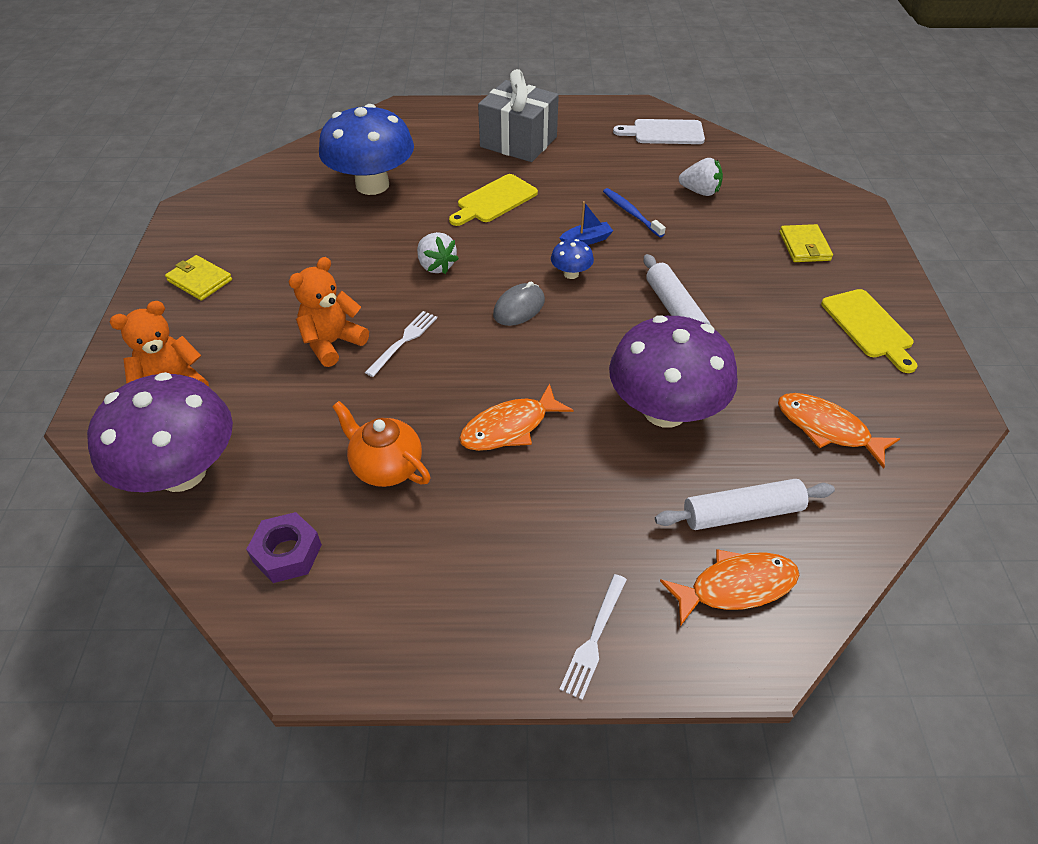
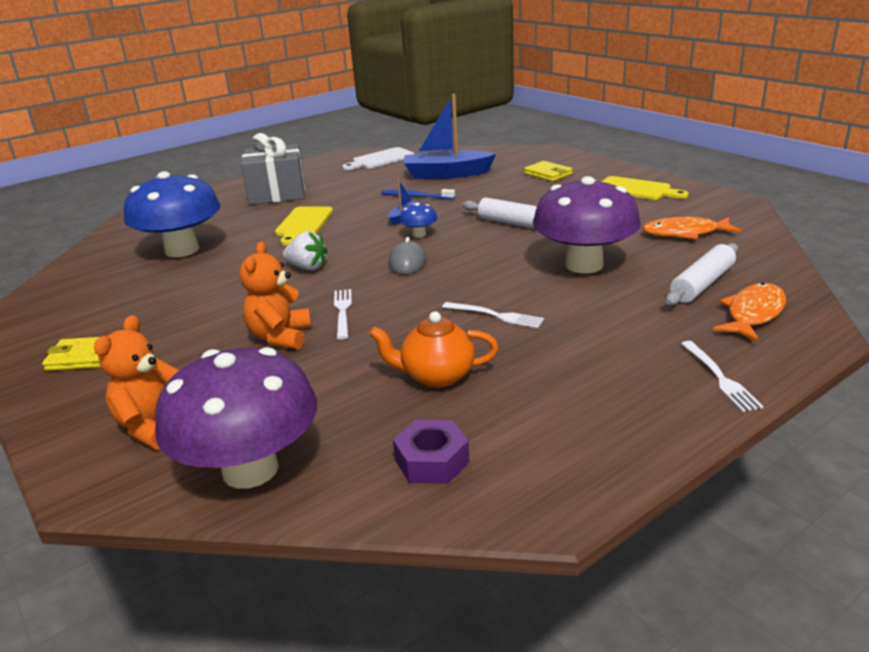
camera: 35 degrees left, 20 degrees down
orange fish [459,383,573,451] -> white fork [442,302,544,328]
white strawberry [679,158,723,196] -> blue boat [404,94,496,179]

